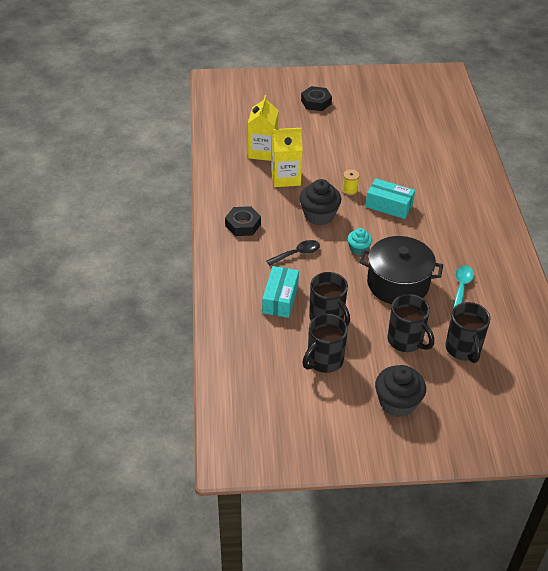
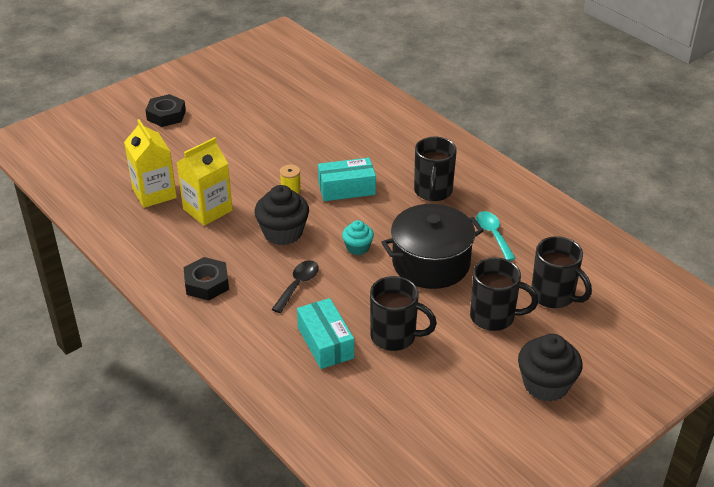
camera: 35 degrees left, 5 degrees down
black mug [302,314,348,373] -> black mug moved to [414,137,457,201]

